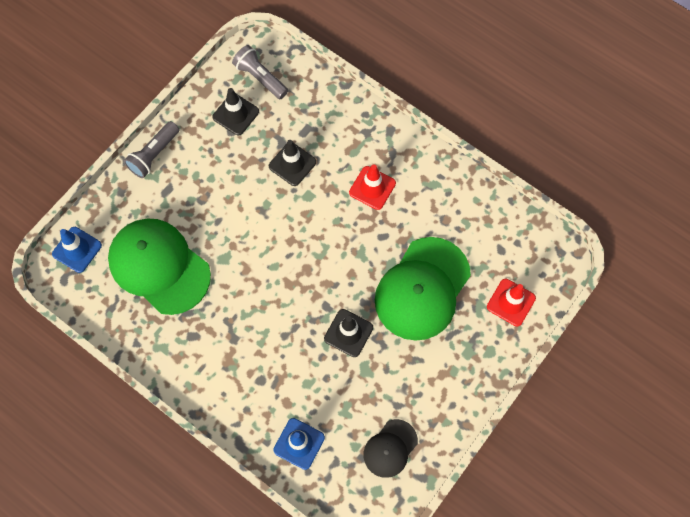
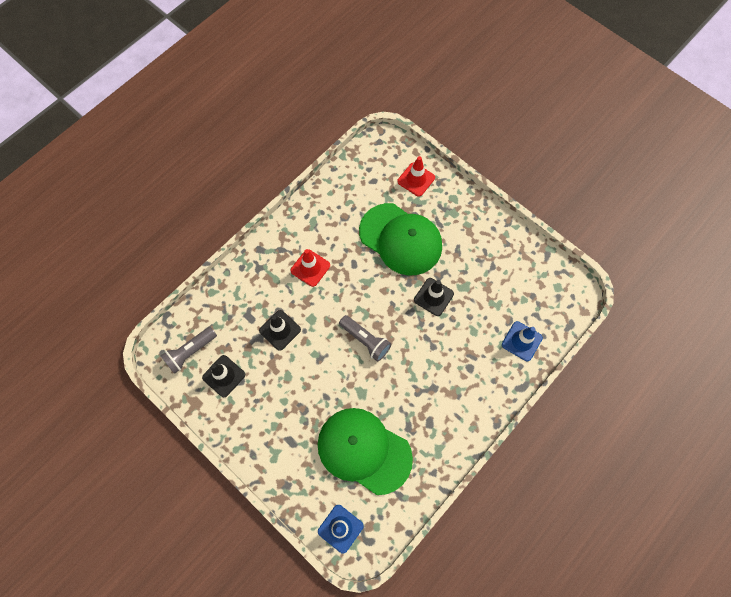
camera: 85 degrees left, 0 degrees up
green cap [108,219,211,315] -> green cap turned 75 degrees clockwise [318,408,413,495]
grey flashlight [124,121,179,178] -> grey flashlight moved to [339,315,391,362]
black cap [364,419,418,478] -> none

